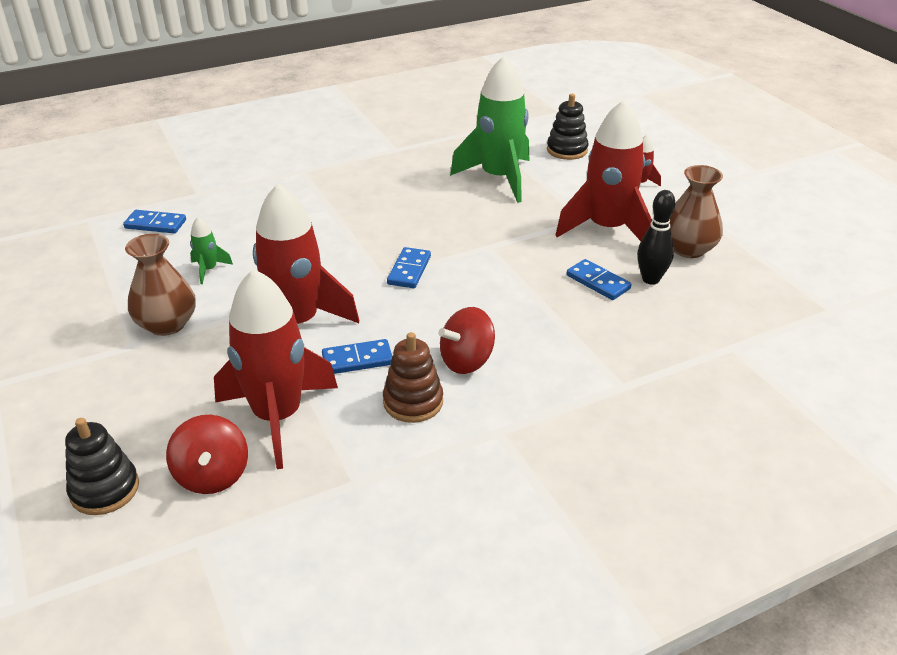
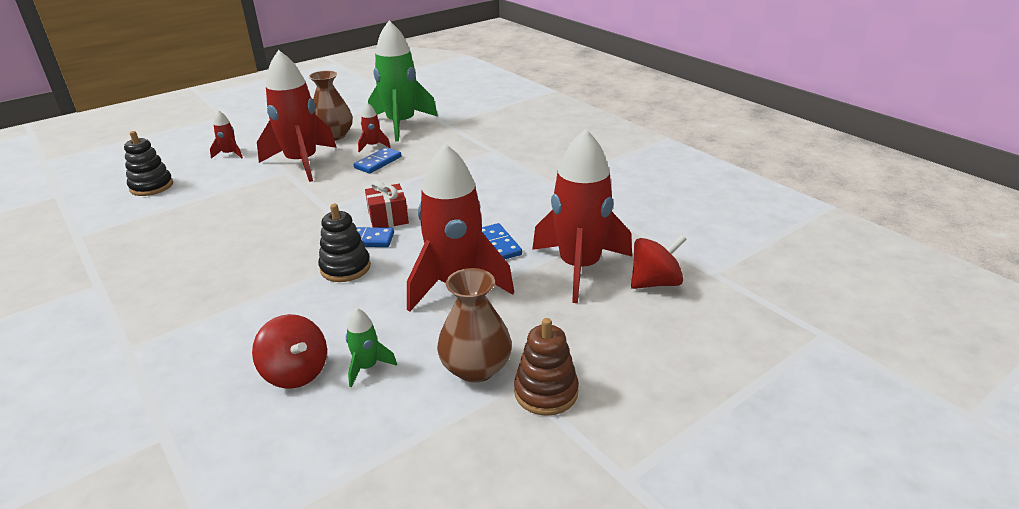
camera: 100 degrees left, 5 degrees down
black stacking toy [65,418,139,515] -> black stacking toy moved to [318,204,371,282]
blue domino [123,210,186,234] -> none
brown stacking toy [383,332,443,423] -> brown stacking toy moved to [514,318,579,416]
red spinning top [438,307,495,374] -> red spinning top moved to [252,314,327,389]
green rocket [450,56,529,203] -> green rocket moved to [368,20,438,142]
black bowling pin [637,190,675,285] -> red rocket [358,103,391,152]
none -> red gift [365,180,409,228]

